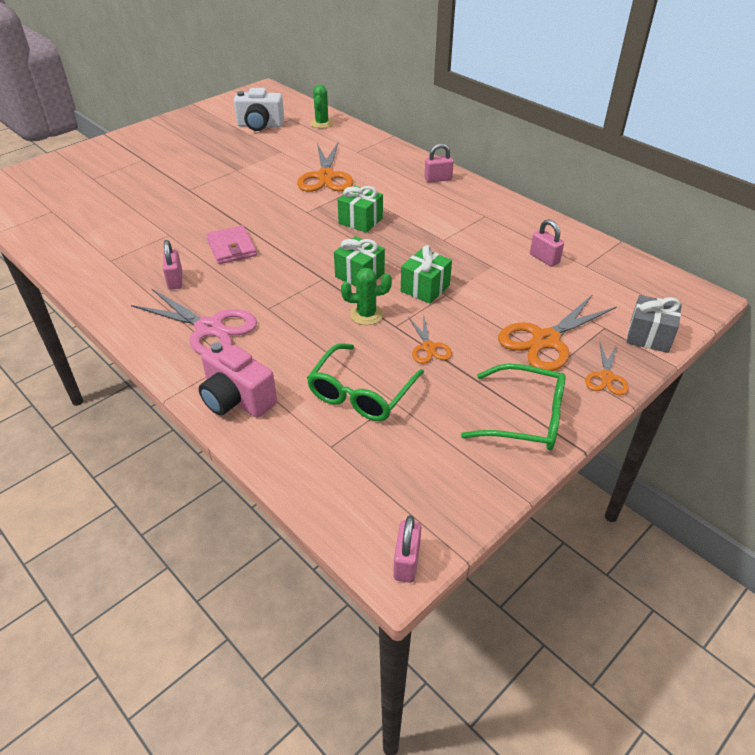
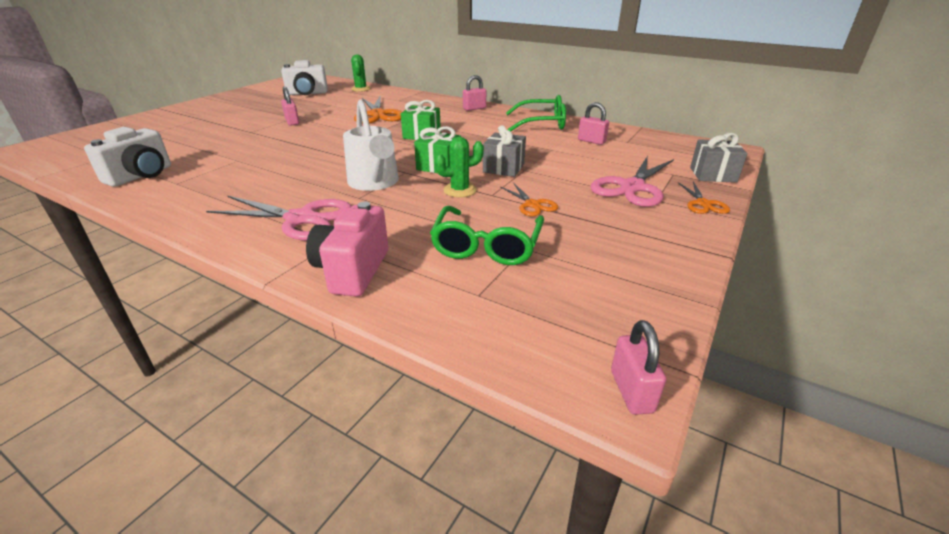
camera: 15 degrees left, 10 degrees down
pink padlock [163,240,182,289] -> pink padlock moved to [281,86,299,126]
pink camera [199,340,277,418] -> pink camera turned 75 degrees clockwise [306,202,388,296]
pink wallet [206,225,257,264] -> none
green gift [401,245,452,304] -> grey gift [483,125,526,177]
green glasses [461,363,566,450] -> green glasses moved to [506,95,566,131]
orange scissors [498,294,617,371] -> pink scissors [590,156,674,207]
none -> white camera [84,127,171,187]
none -> white watering can [343,99,399,191]

